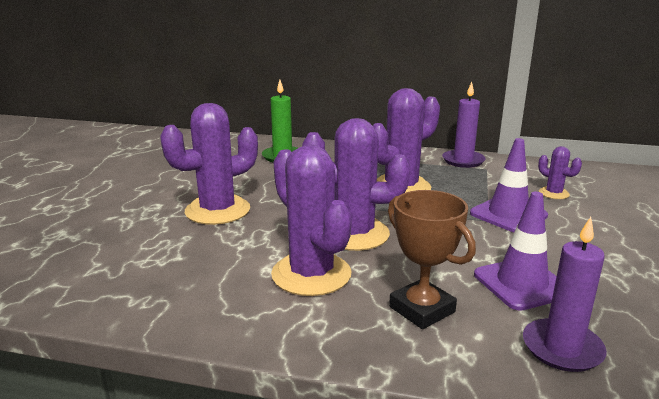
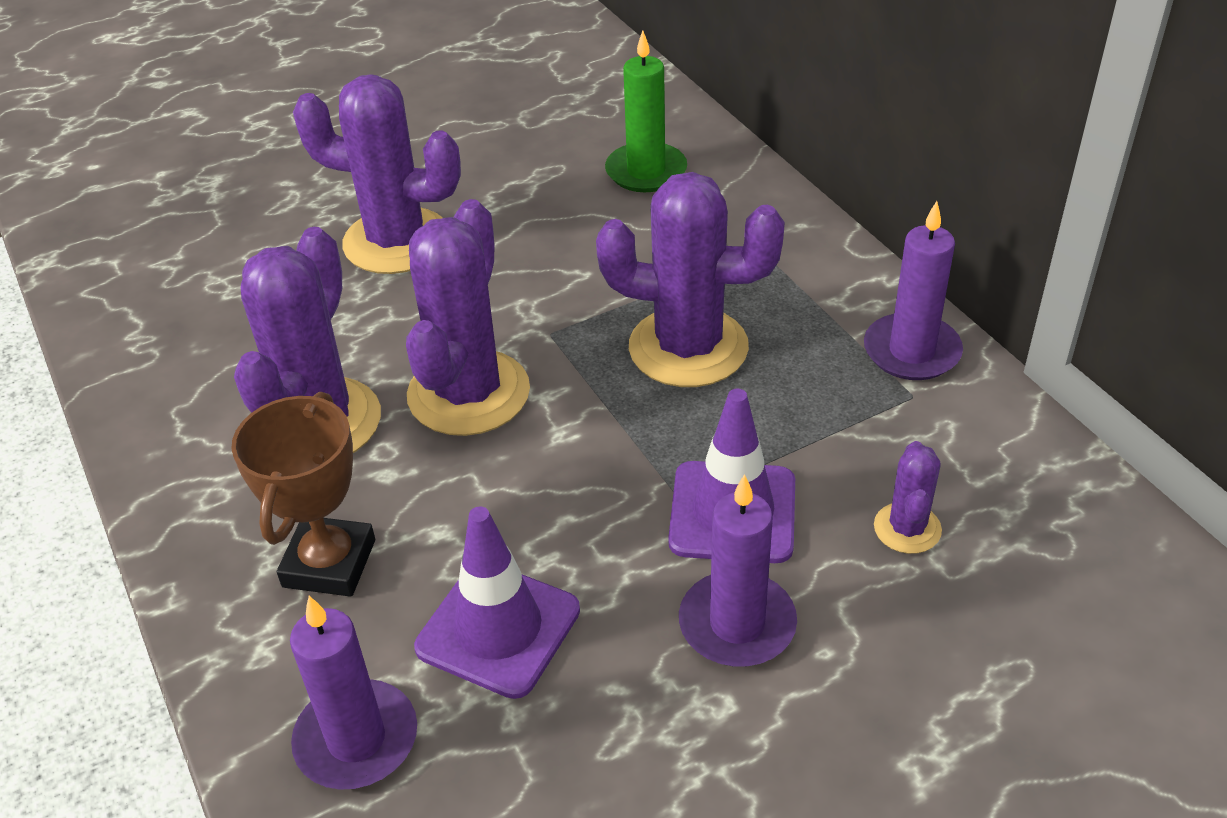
camera: 50 degrees right, 20 degrees up
purple cactus [302,118,410,251] -> purple cactus turned 45 degrees clockwise [406,199,530,436]
none -> purple candle [679,474,797,667]

